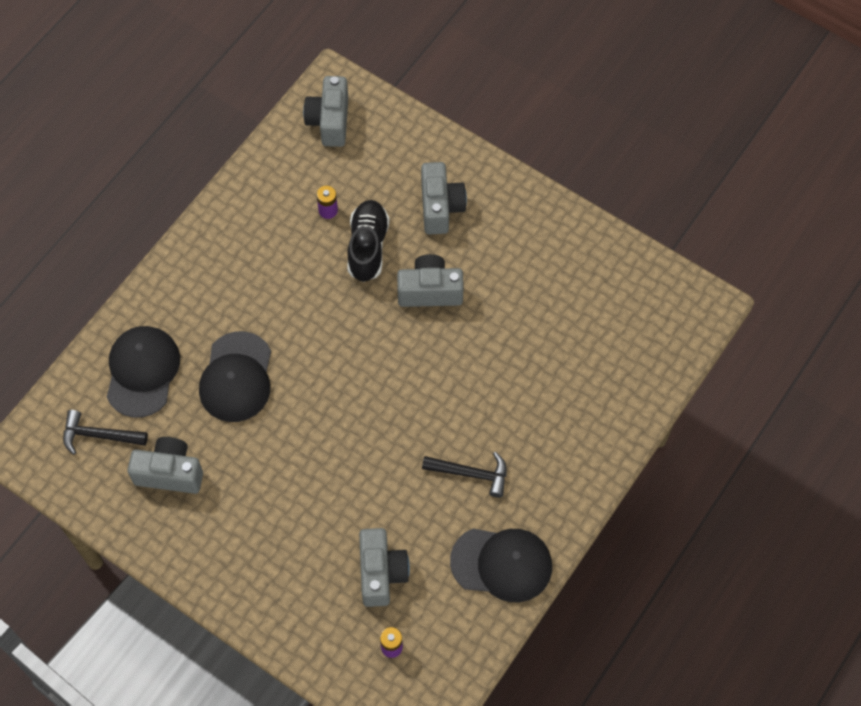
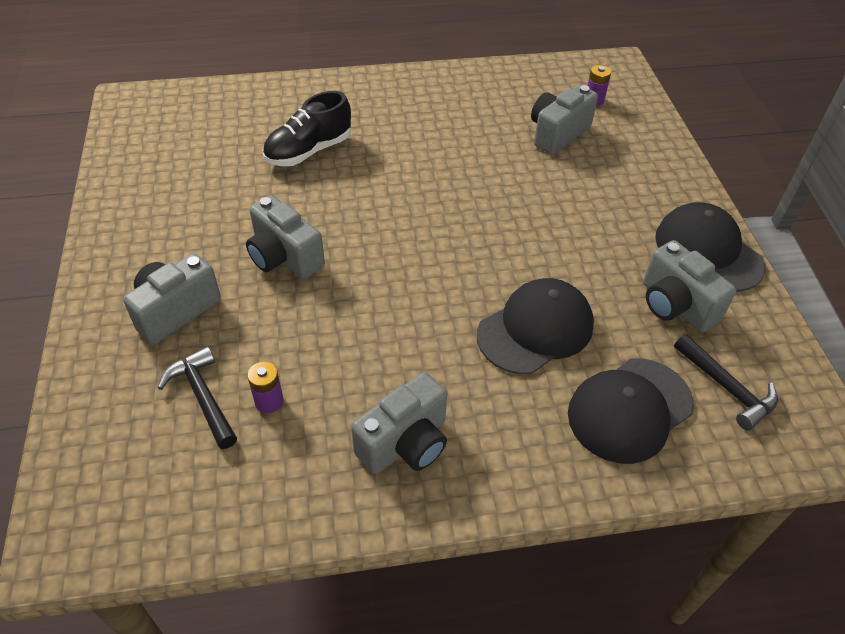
camera: 135 degrees left, 15 degrees down
grey camera [303,76,348,147] -> grey camera moved to [351,372,447,474]
black shoe [347,200,389,282] -> black shoe moved to [263,91,351,166]
black hammer [422,452,507,498] -> black hammer moved to [158,346,237,449]
black cap [450,529,552,602] -> black cap moved to [655,202,766,292]

